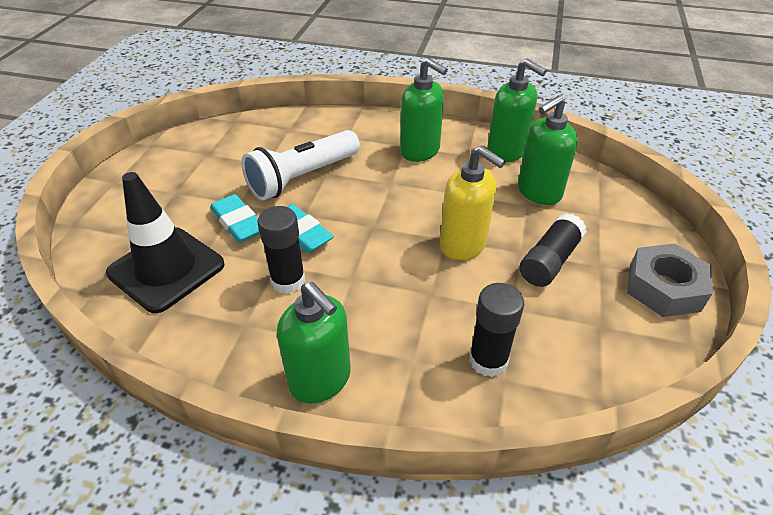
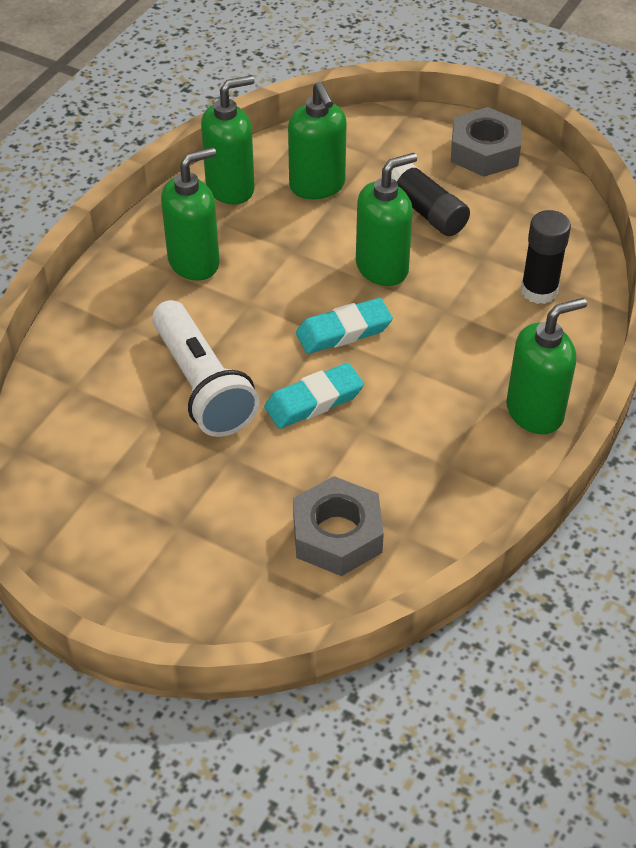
camera: 75 degrees left, 5 degrees up
black traffic cone [106,172,225,313] -> grey nut [293,476,384,576]
turquoise eraser [210,194,260,243] -> turquoise eraser moved to [296,298,393,354]
black glue stick [258,206,306,294] -> none
yellow soap dispenser [440,145,506,260] -> green soap dispenser [356,153,417,286]

